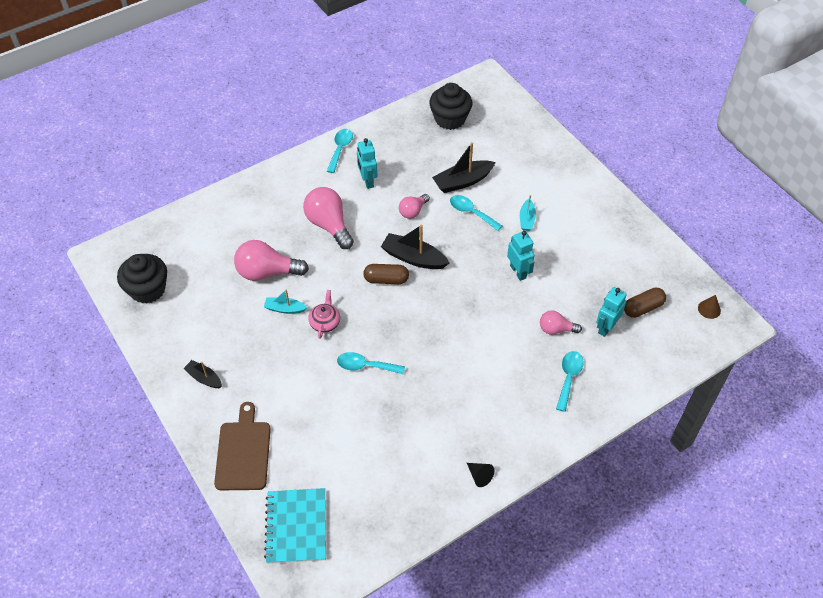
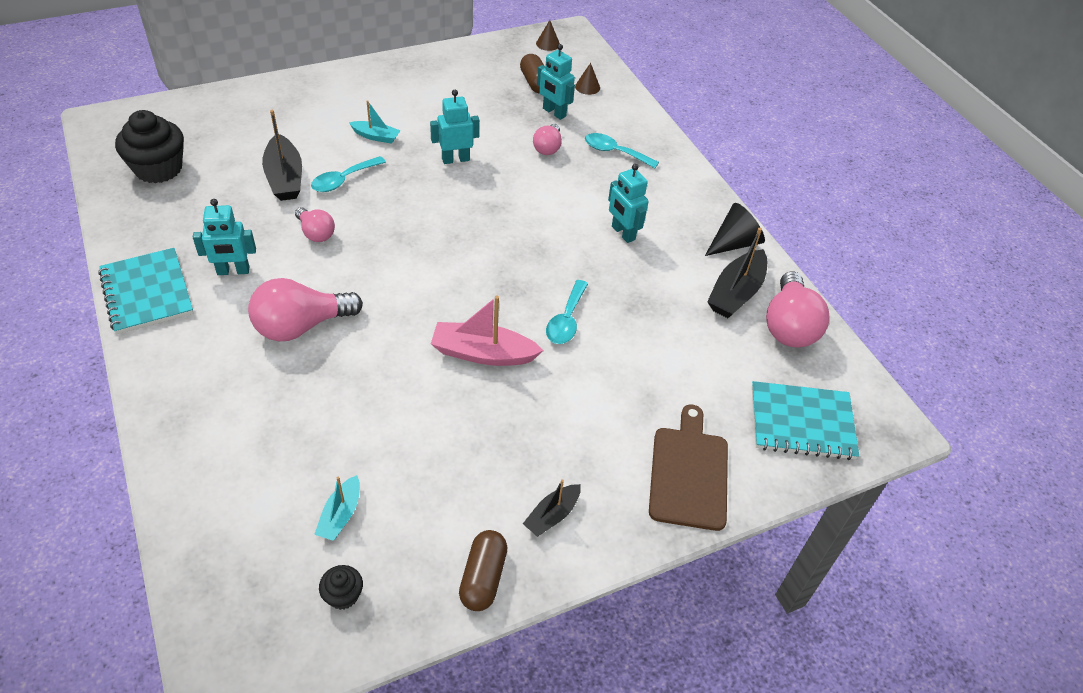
camera: 85 degrees left, 5 degrees down
black cupcake [117,254,167,304] -> black cupcake [319,565,363,610], size x0.47
brown cutting board [214,402,271,490] -> brown cutting board turned 90 degrees clockwise [649,405,728,531]
pink light bulb [234,240,309,281] -> pink light bulb moved to [766,271,830,347]
turquoise boat [264,289,308,314] -> turquoise boat moved to [314,475,360,541]
pink teapot [308,290,340,339] -> pink boat [431,296,544,366]
turquoise spoon [327,129,353,173] -> turquoise notebook [98,248,193,334]
brown capsule [363,264,409,284] -> brown capsule moved to [459,530,507,611]
black boat [381,224,449,269] -> black boat moved to [707,228,767,318]
black cone [467,463,494,487] -> black cone [705,203,765,256], size x1.66
none -> brown cone [575,63,600,95]
none -> turquoise robot [608,164,649,243]

